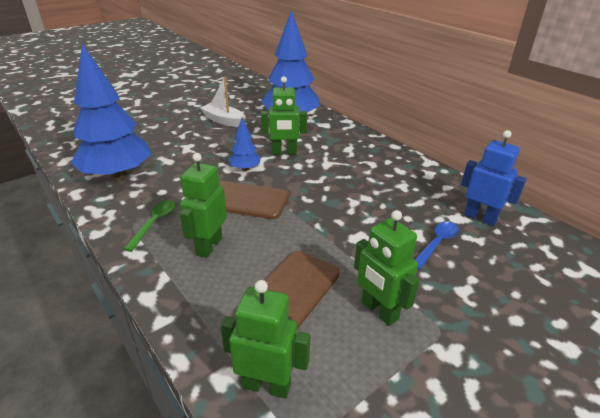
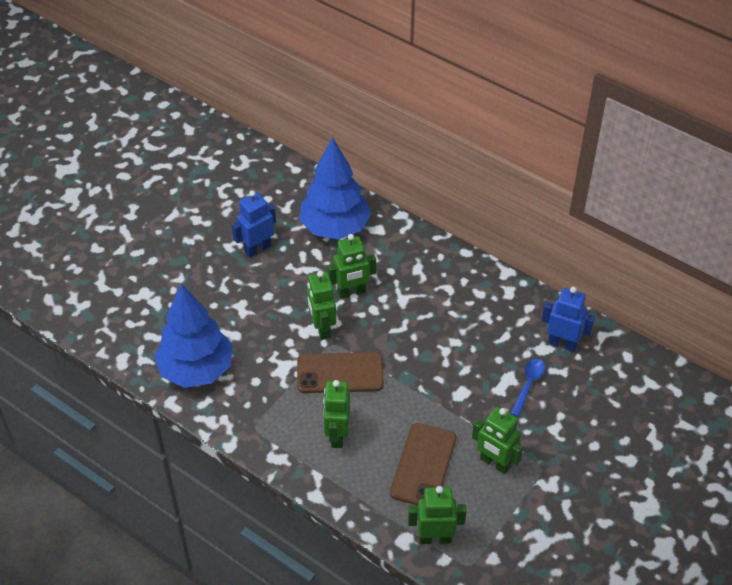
camera: 15 degrees left, 15 degrees up
green spoon [124,200,176,252] -> none
white boat [200,77,246,127] -> blue robot [232,190,276,258]
blue tree [229,118,261,171] -> green robot [307,271,336,340]

